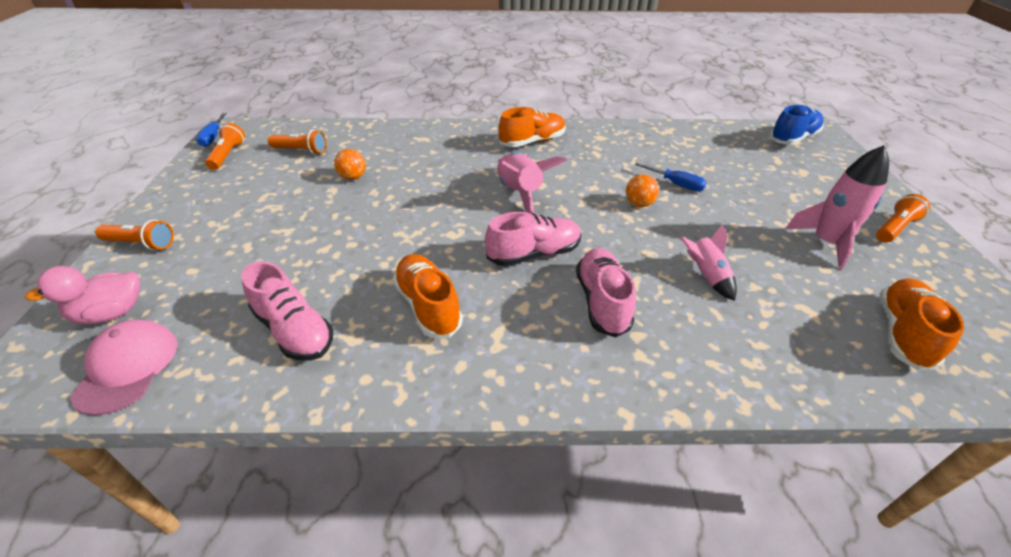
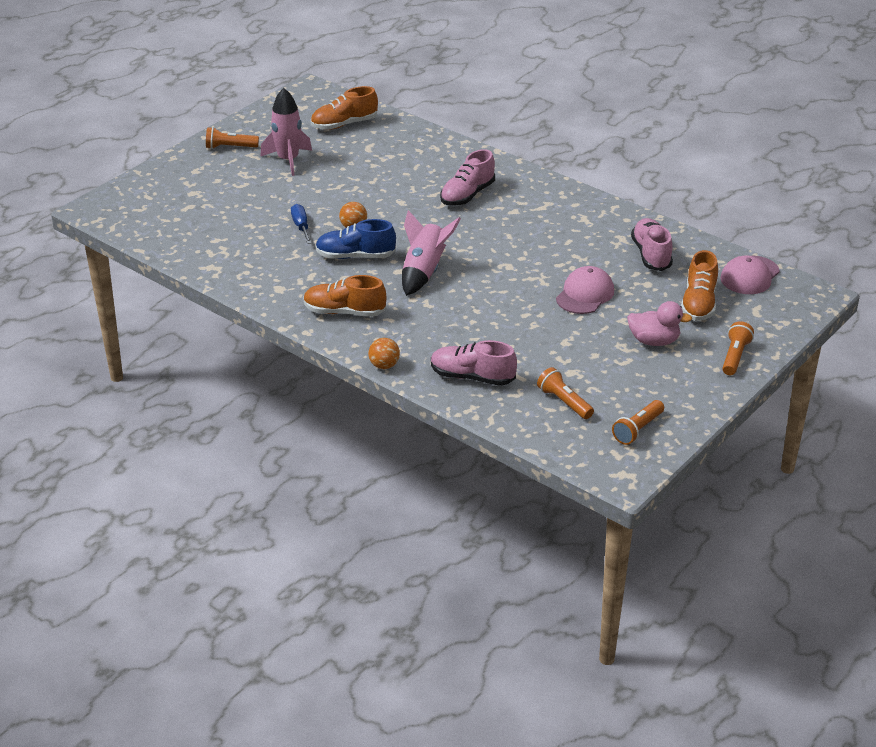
camera: 140 degrees left, 5 degrees down
pink duck [25,266,140,324] -> pink duck moved to [627,301,692,346]
orange flashlight [95,220,174,250] -> orange flashlight turned 60 degrees clockwise [722,321,754,375]
blue screwdriver [195,113,227,147] -> none
orange ball [334,149,366,180] -> orange ball moved to [368,338,400,369]
orange shoe [393,254,463,338] -> orange shoe moved to [681,250,718,321]
pink shoe [485,212,581,266] -> pink shoe moved to [431,340,517,386]
pink rocket [680,224,737,301] -> none
blue shoe [769,105,824,145] -> blue shoe moved to [315,219,396,259]
none -> pink cap [556,266,614,314]

